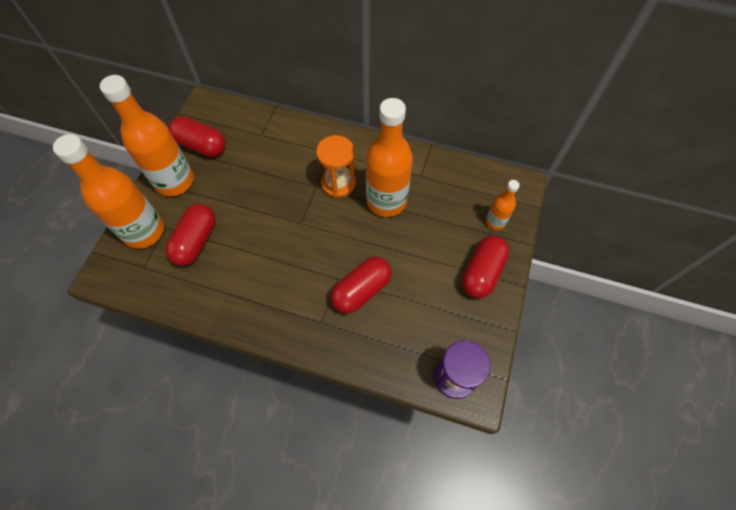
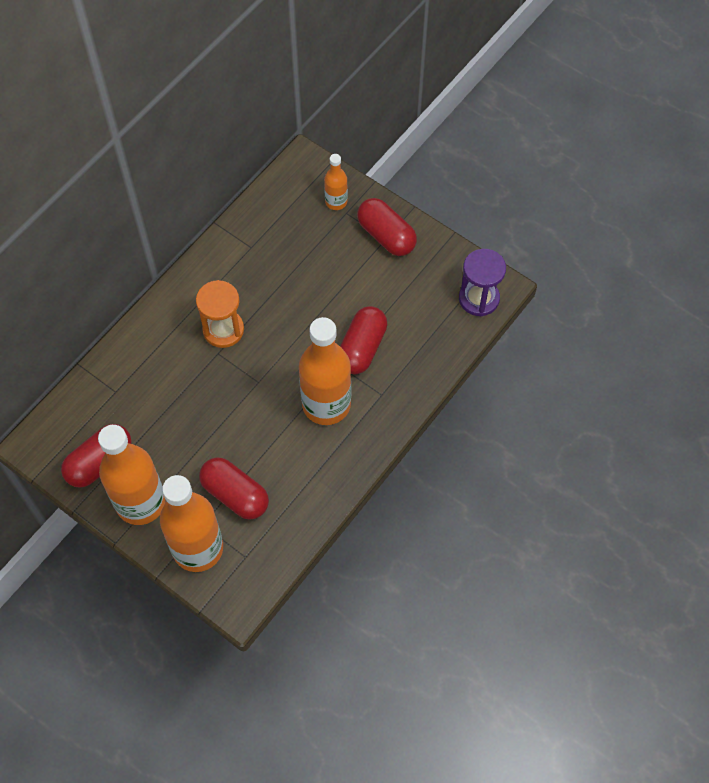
camera: 70 degrees left, 0 degrees up
red capsule [330,257,392,314] -> red capsule turned 45 degrees clockwise [340,306,387,374]
orange bottle [366,98,413,217] -> orange bottle moved to [299,317,351,425]

